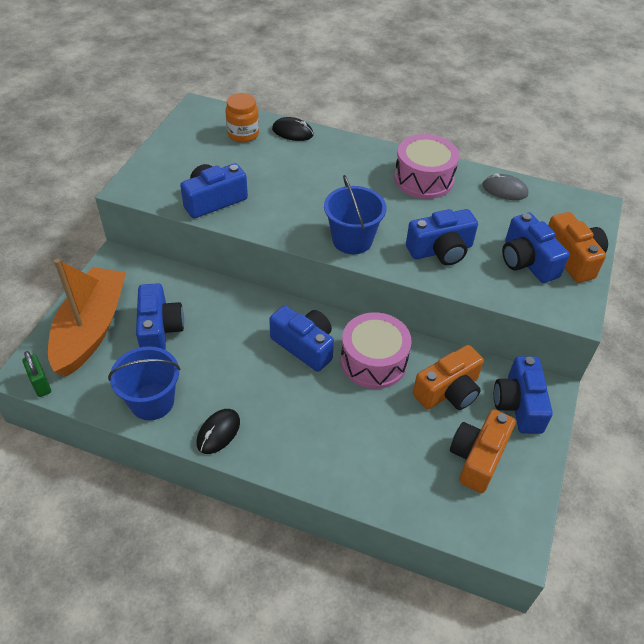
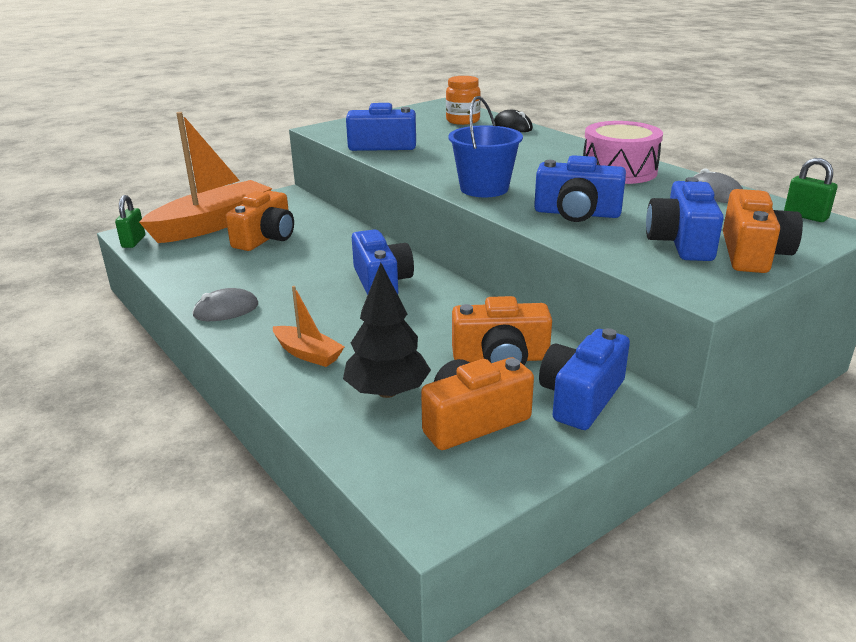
camera: 35 degrees right, 20 degrees down
blue bucket [108,346,180,420] -> none
blue camera [136,283,184,350] -> orange camera [226,191,294,251]
black mouse [197,409,240,454] -> grey mouse [192,288,258,321]
pink drum [341,312,412,389] -> none
none -> orange boat [273,286,345,367]
none -> black tree [343,263,431,398]
none -> green padlock [784,158,838,222]

